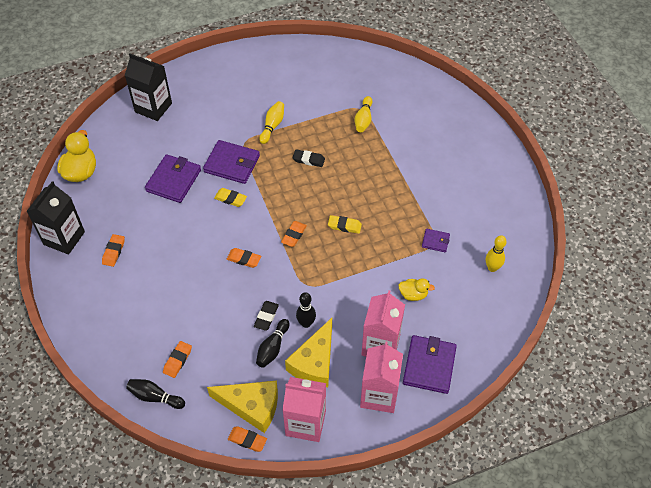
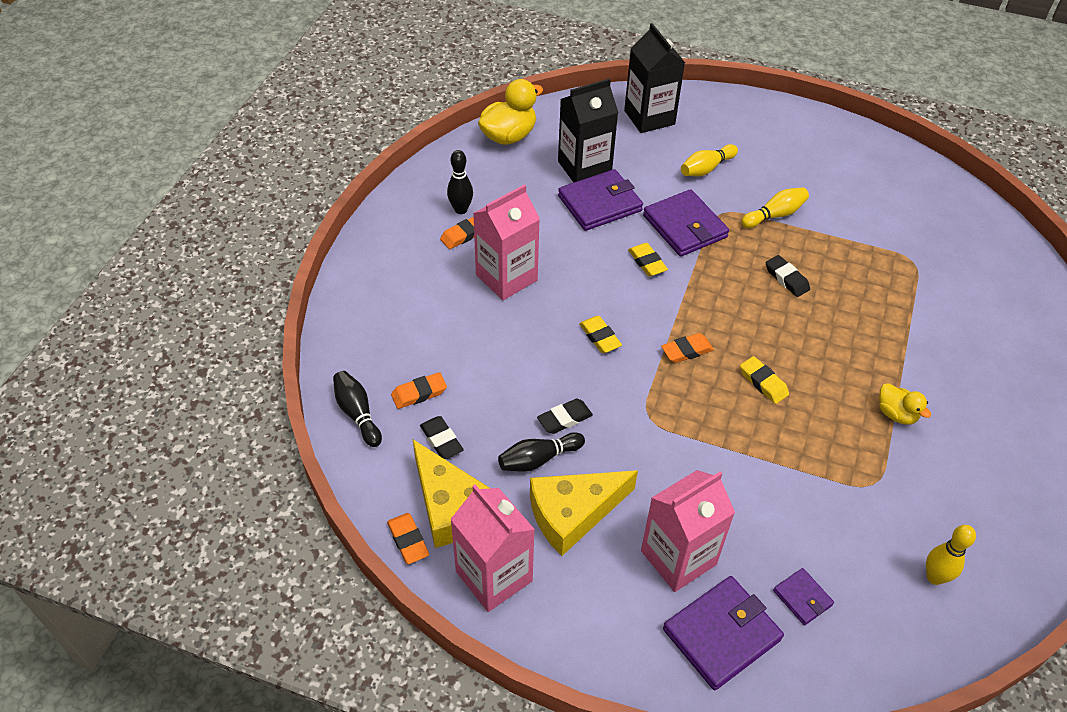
camera: 40 degrees right, 5 degrees down
black carton [26,181,85,255] -> black carton moved to [558,78,618,183]
orange eraser [227,248,261,268] -> yellow eraser [579,316,622,353]
black bowling pin [296,292,316,328] -> black bowling pin moved to [447,150,473,214]
yellow bowling pin [355,96,373,132] -> yellow bowling pin moved to [681,144,738,176]
pink carton [360,342,403,413] -> pink carton moved to [473,184,540,300]
yellow duck [398,278,435,301] -> yellow duck moved to [879,383,931,425]
purple wallet [422,229,450,252] -> purple wallet moved to [773,568,834,625]
none -> black eraser [420,416,463,459]

